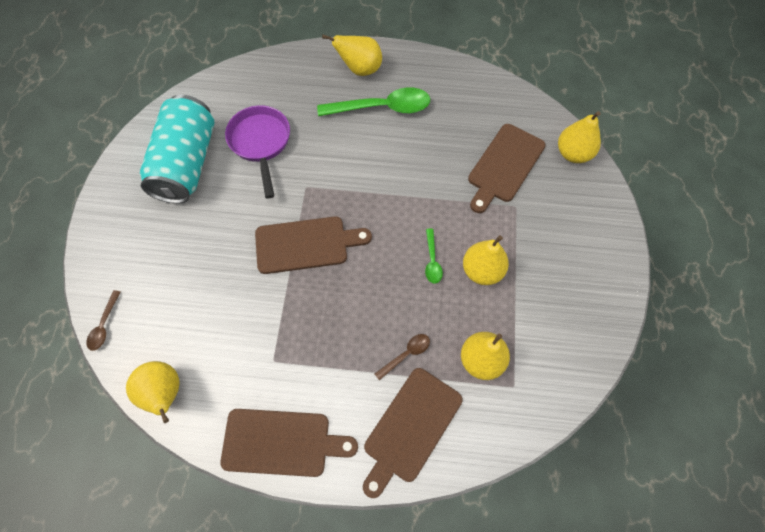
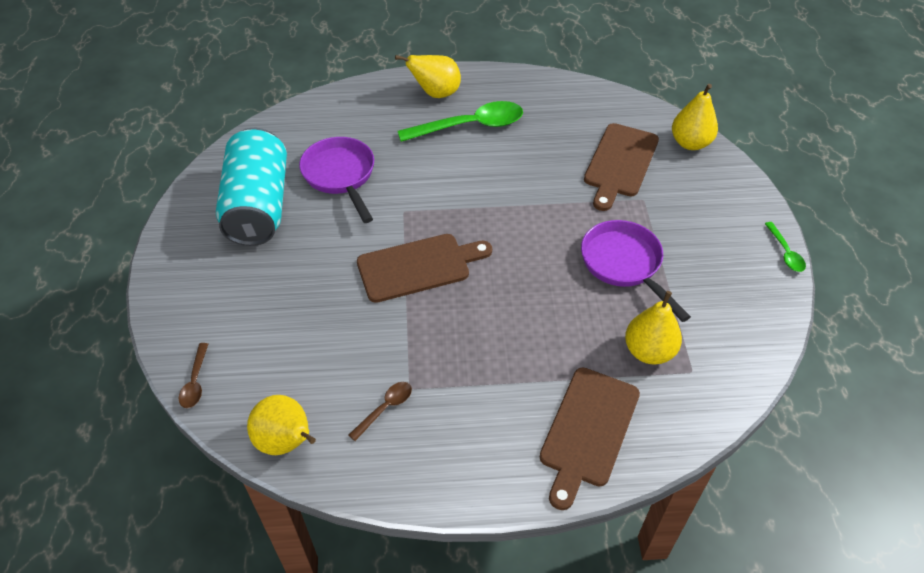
camera: 10 degrees left, 15 degrees down
brown cutting board [220,409,358,477] -> none
brown spoon [375,334,430,380] -> brown spoon moved to [349,382,412,441]
green spoon [425,229,443,284] -> green spoon moved to [765,222,806,272]
yellow pear [463,235,509,285] -> purple pan [581,220,691,322]

